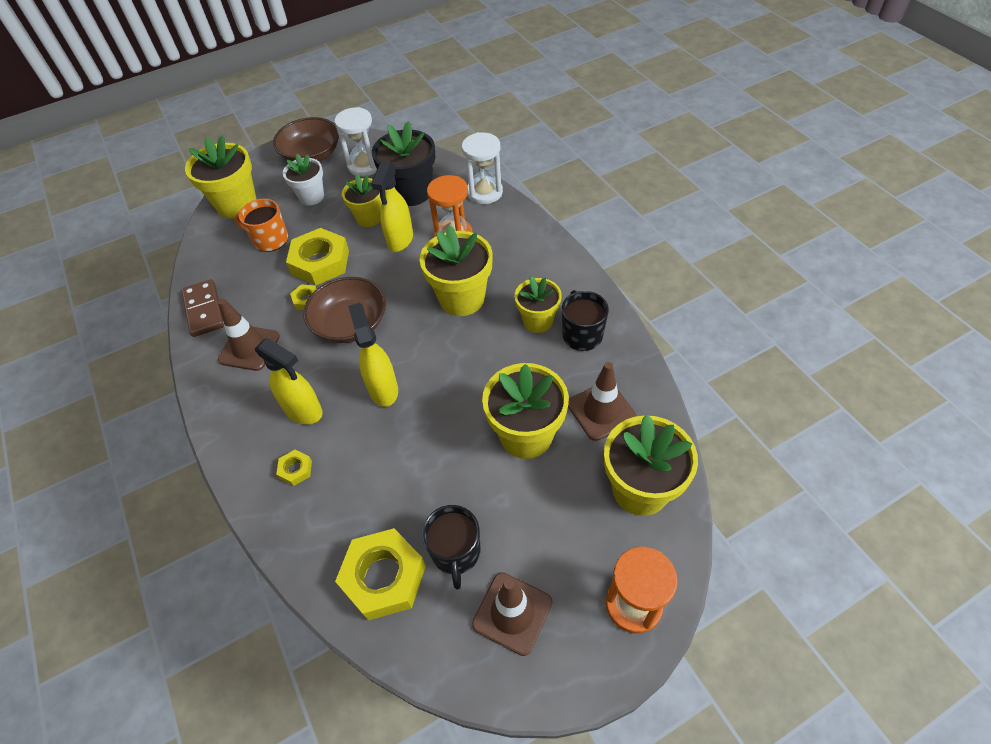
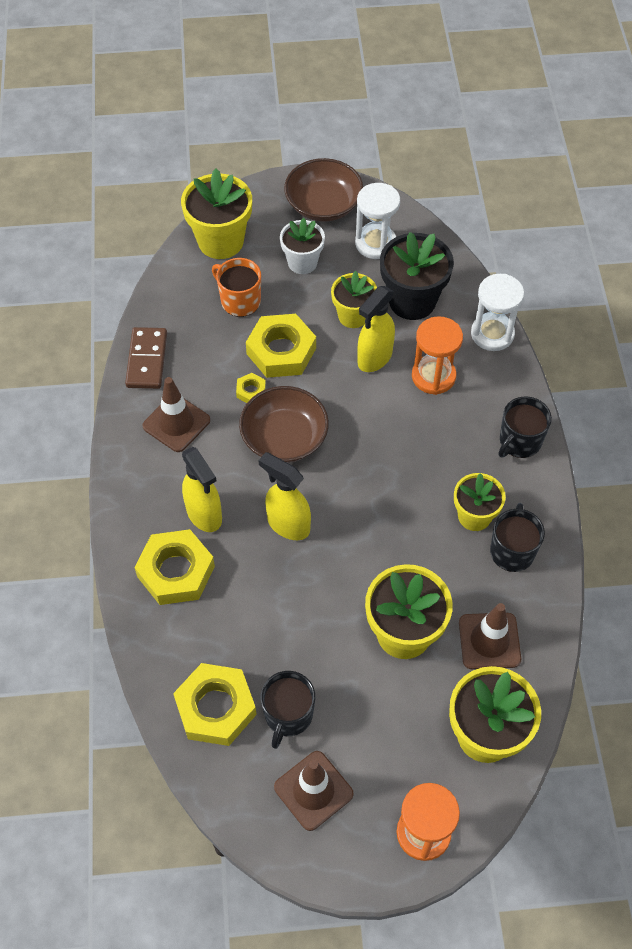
camera: 20 degrees right, 5 degrees up
yellow nut [276,450,312,486] -> yellow nut [134,529,215,605], size x2.19
yellow spray bottle [348,303,398,407] -> yellow spray bottle turned 60 degrees counterclockwise [258,452,311,540]
yellow flower pot [420,226,493,316] -> none
none -> black mug [499,396,552,458]

